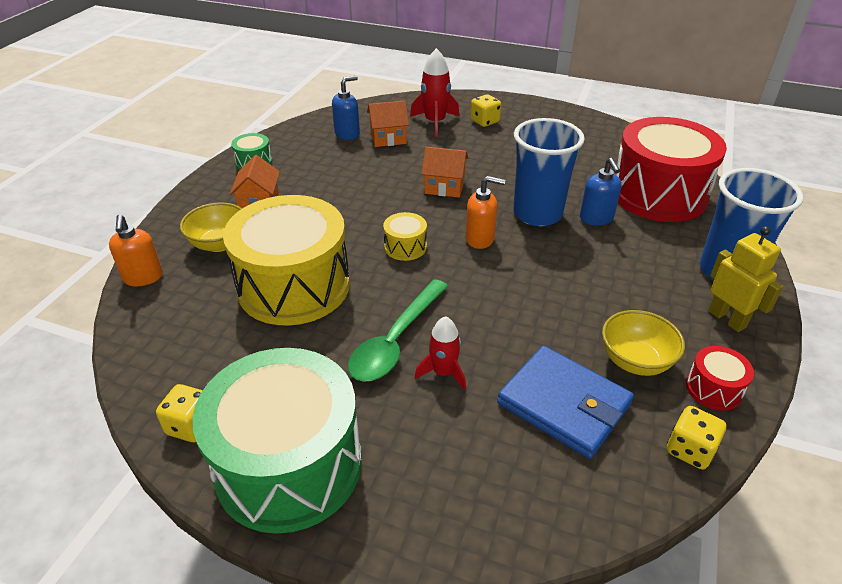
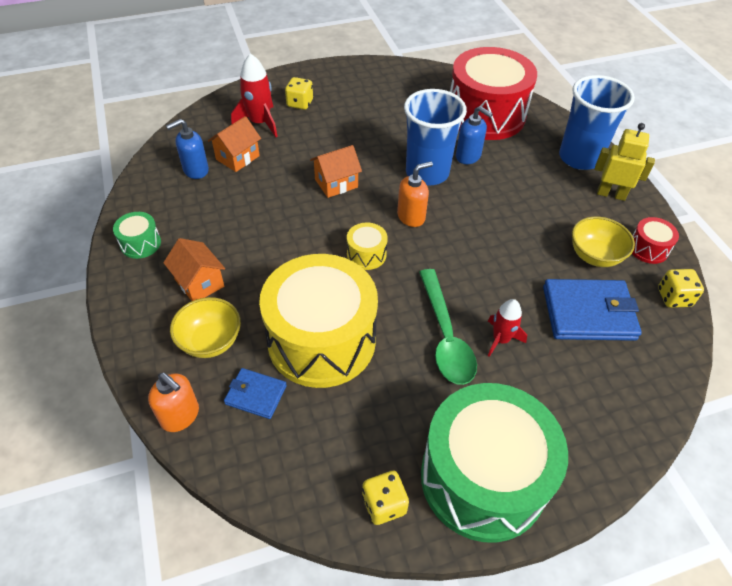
camera: 40 degrees left, 10 degrees up
blue soap dispenser [332,76,360,140] -> blue soap dispenser turned 135 degrees counterclockwise [166,119,209,179]
none -> blue wallet [224,368,287,419]

